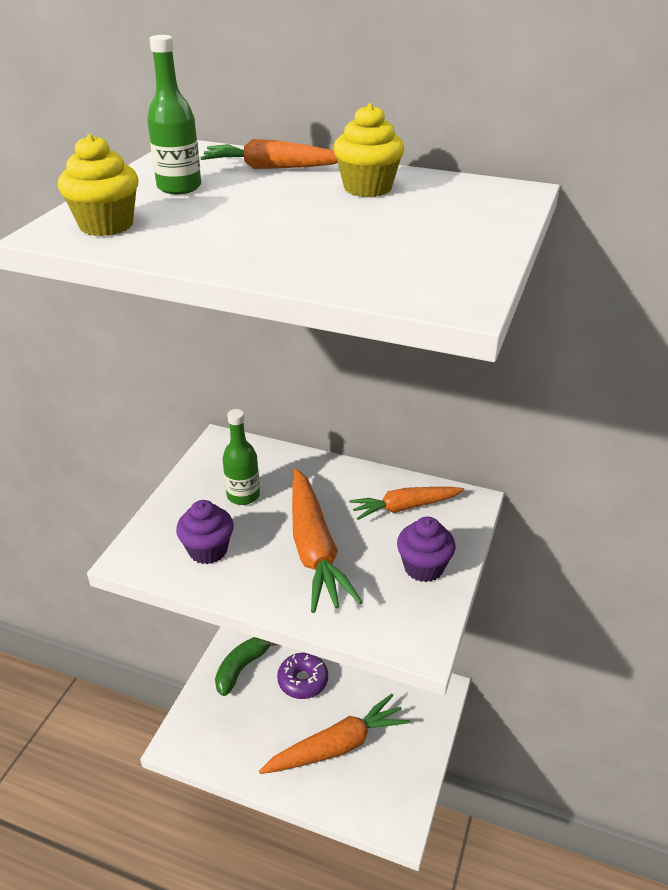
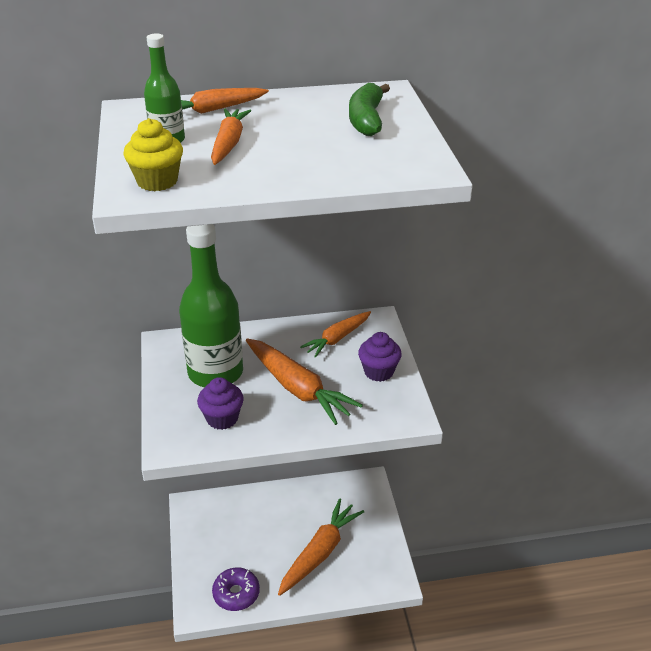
camera: 30 degrees left, 0 degrees up
green banana [215,637,279,696] -> green banana moved to [349,83,390,136]
green bottle [223,409,260,505] -> green bottle [179,224,243,387], size x2.02
purple donut [277,653,328,699] -> purple donut moved to [212,567,260,611]
yellow cupcake [334,103,404,197] -> none
none -> orange carrot [211,109,251,165]

